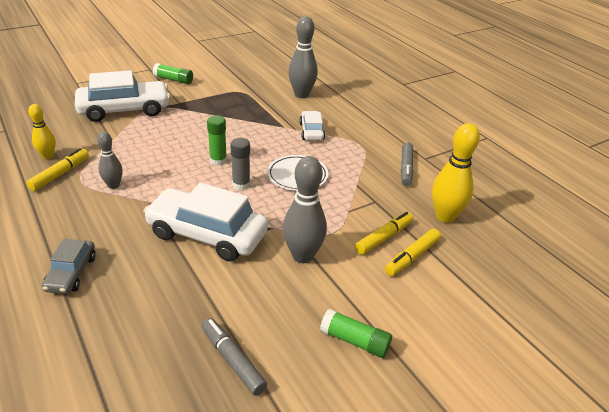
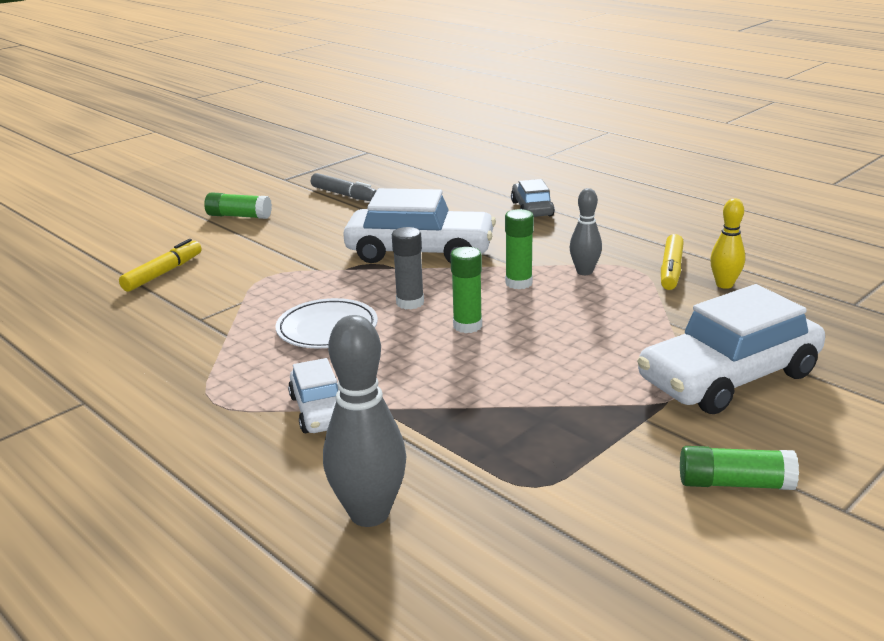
camera: 170 degrees right, 10 degrees down
grey bowling pin [283,156,327,263] -> none
yellow marker [355,212,413,255] -> none
grey marker [401,142,414,186] -> none
yellow bowling pin [432,123,480,223] -> none
none -> green glue stick [505,209,534,289]

